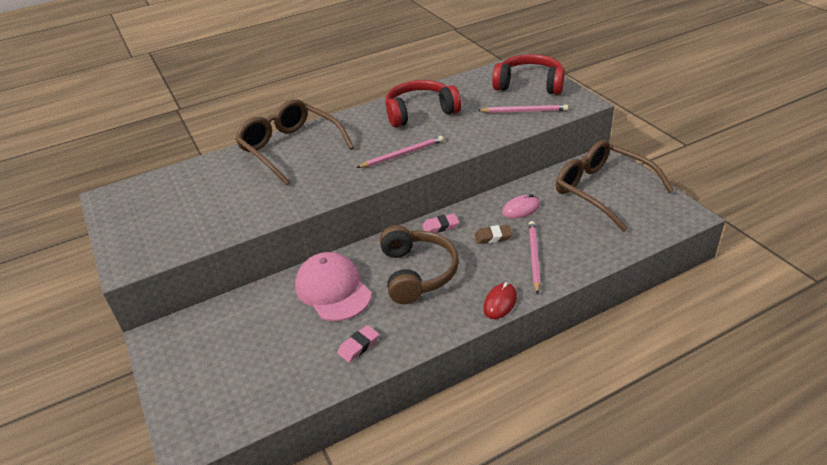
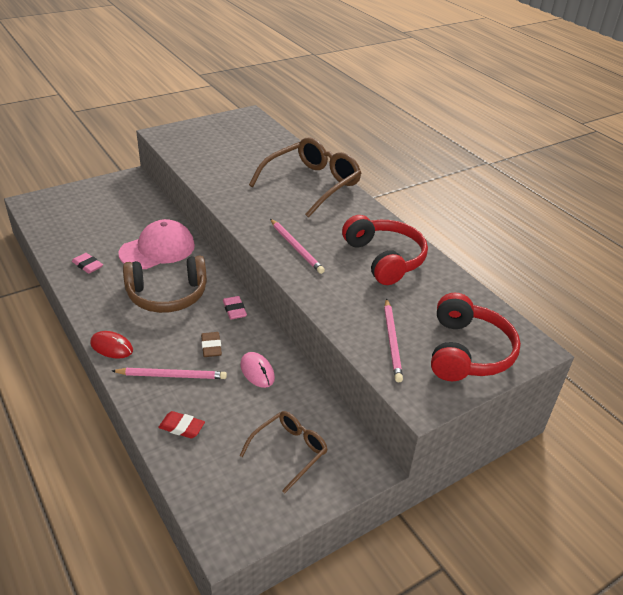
camera: 80 degrees right, 0 degrees up
brown glasses [556,140,674,232] -> brown glasses [239,411,328,493], size x0.56
none -> red eraser [158,411,205,439]

